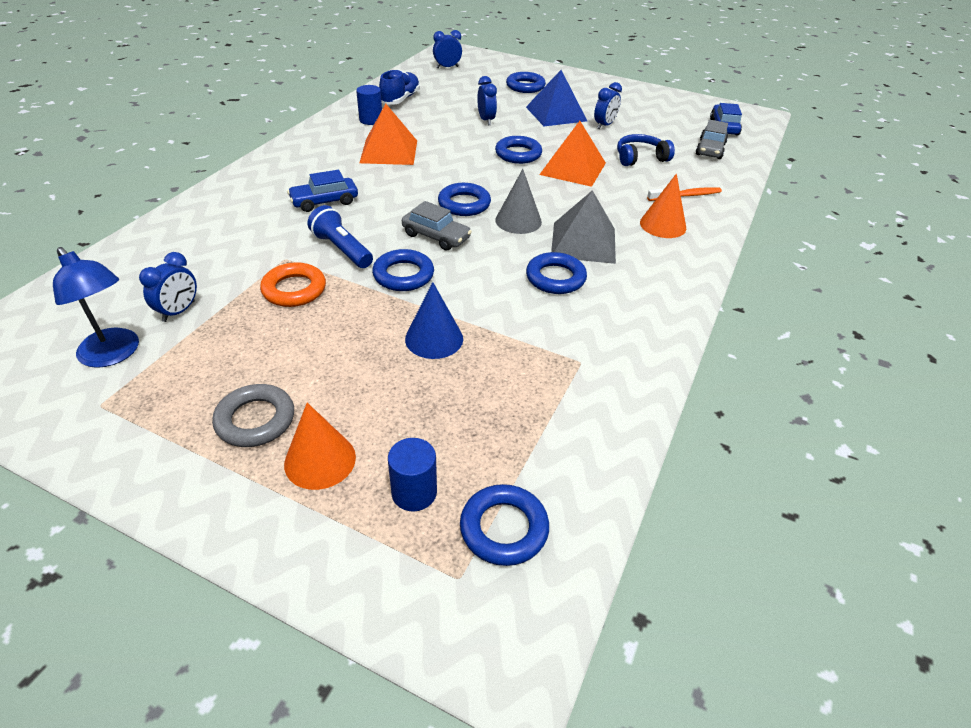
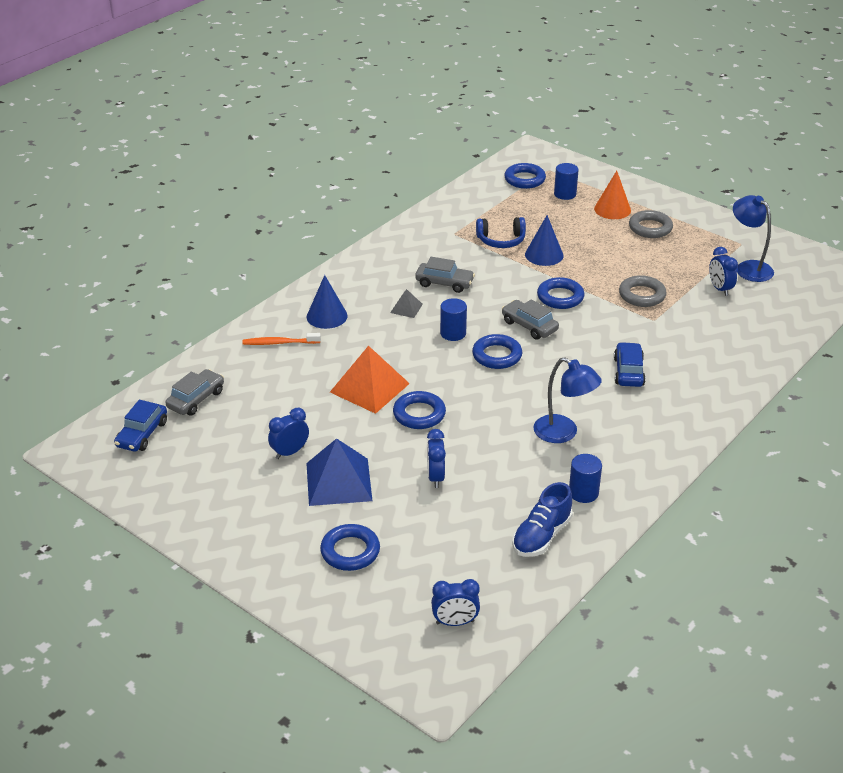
camera: 165 degrees left, 5 degrees down
blue clock [139,252,197,322] -> blue clock turned 60 degrees counterclockwise [709,247,738,296]
orange ring [260,262,326,307] -> grey ring [619,275,667,307]
blue car [287,170,358,212] -> blue car turned 75 degrees counterclockwise [614,342,646,387]
blue flashlight [308,205,373,268] -> none
orange pyramid [359,104,417,165] -> blue lamp [534,357,602,443]
grey cone [495,169,542,234] -> blue cylinder [440,298,467,341]
blue ring [526,252,587,294] -> grey car [415,257,475,293]
grey pyramid [551,190,616,264] -> grey pyramid [390,289,423,318], size x0.48
blue headphones [617,134,675,166] -> blue headphones moved to [476,217,526,248]
orange cone [640,174,686,238] -> blue cone [307,275,348,329]

